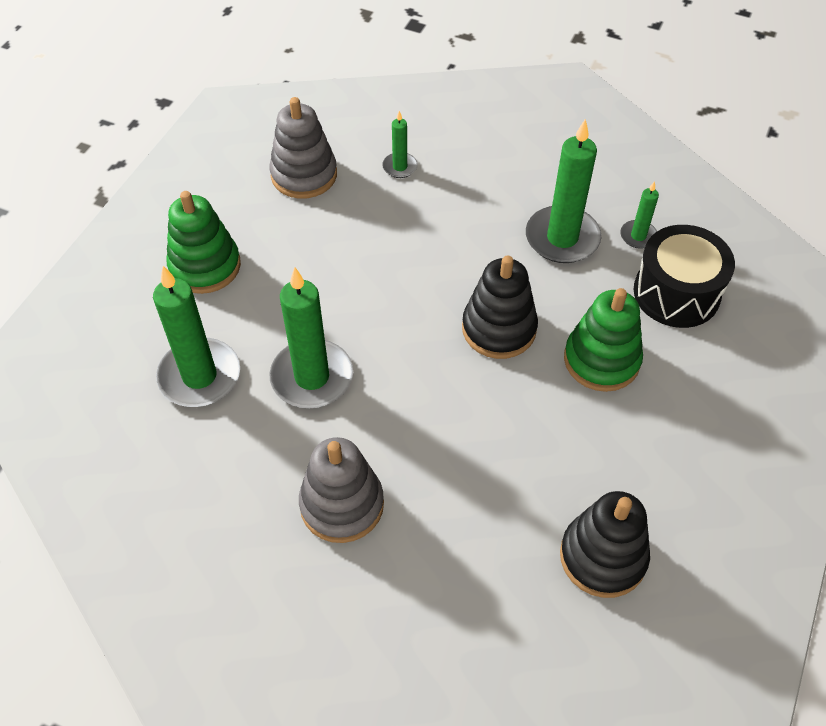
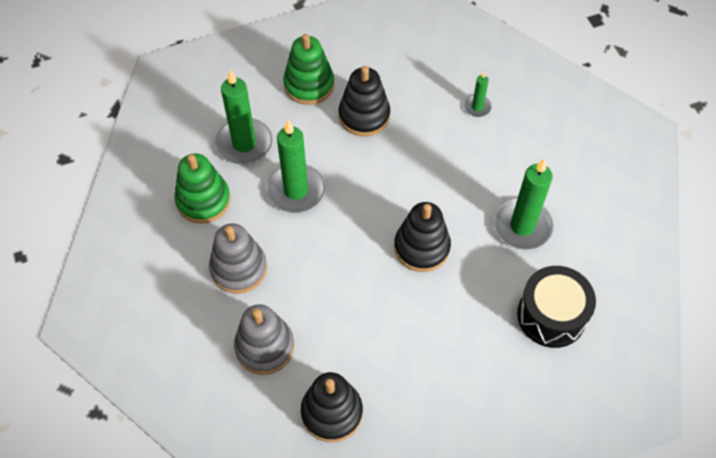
camera: 45 degrees right, 5 degrees up
grey stacking toy [269,97,337,199] -> grey stacking toy moved to [234,304,294,375]
green stacking toy [564,288,643,392] -> green stacking toy moved to [175,154,231,224]
green candle [620,181,659,249] -> none
none -> black stacking toy [339,66,390,136]

